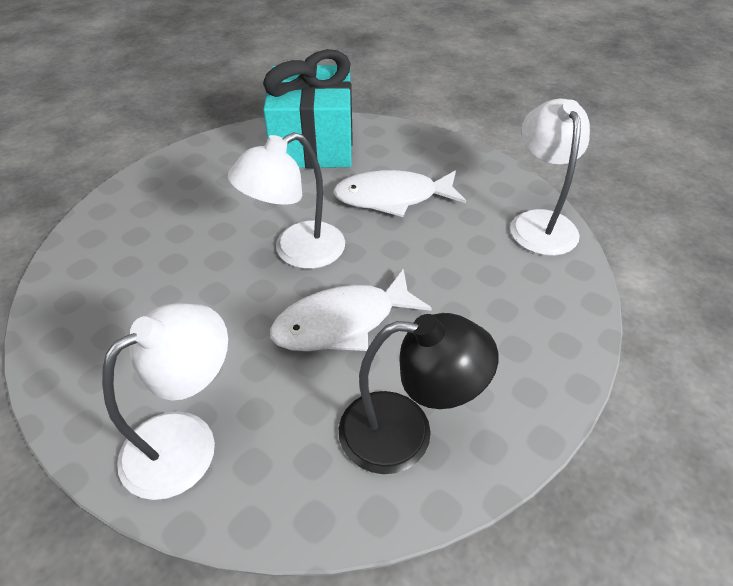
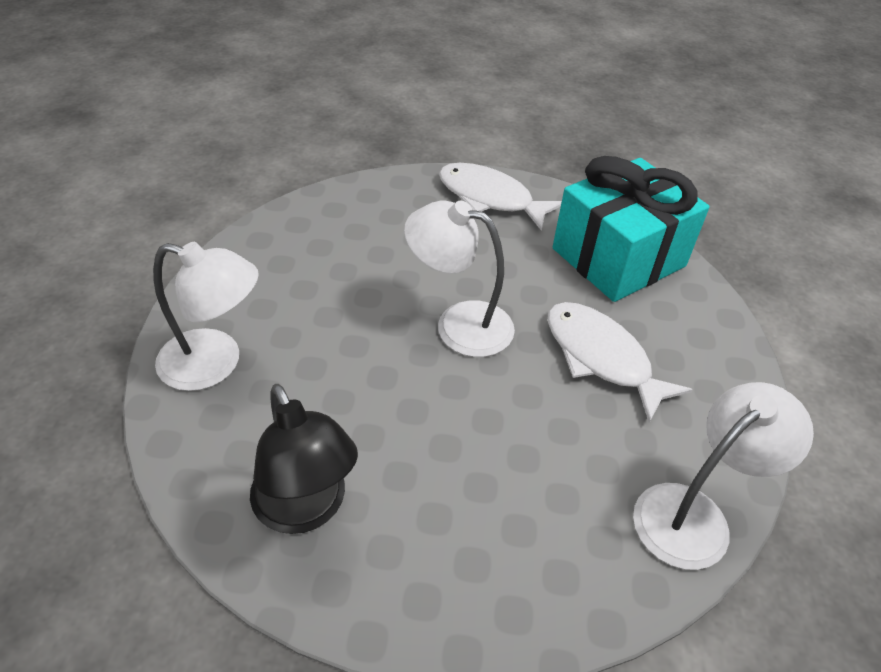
camera: 55 degrees right, 0 degrees up
white fish [270,269,432,351] -> white fish moved to [439,163,562,231]

